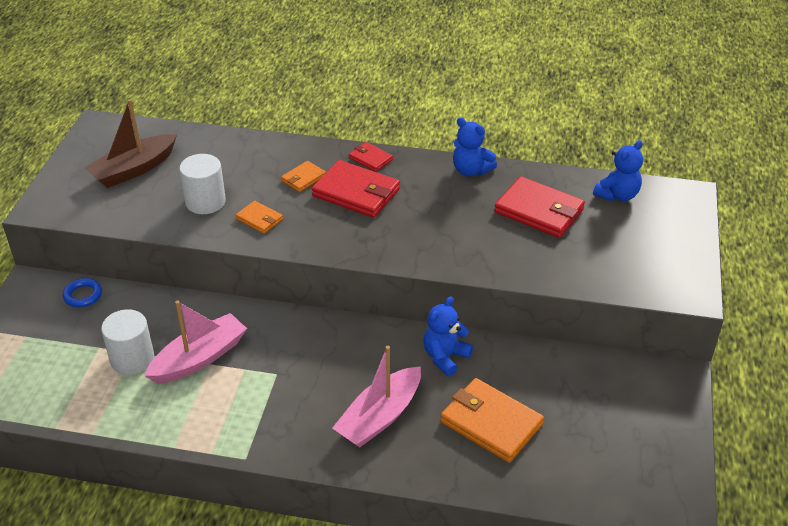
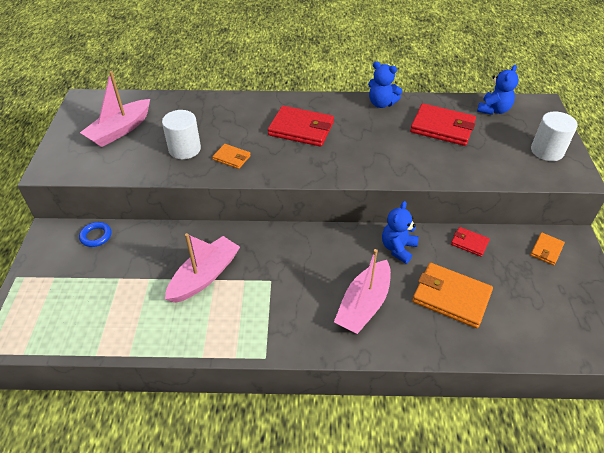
camera: 10 degrees left, 5 degrees up
brown boat [85,99,177,188] -> pink boat [80,71,150,147]
white cylinder [101,309,154,375] -> white cylinder moved to [531,111,578,161]
orange wallet [281,161,326,192] -> orange wallet moved to [530,233,565,265]
red wallet [349,142,393,172] -> red wallet moved to [451,227,490,257]

